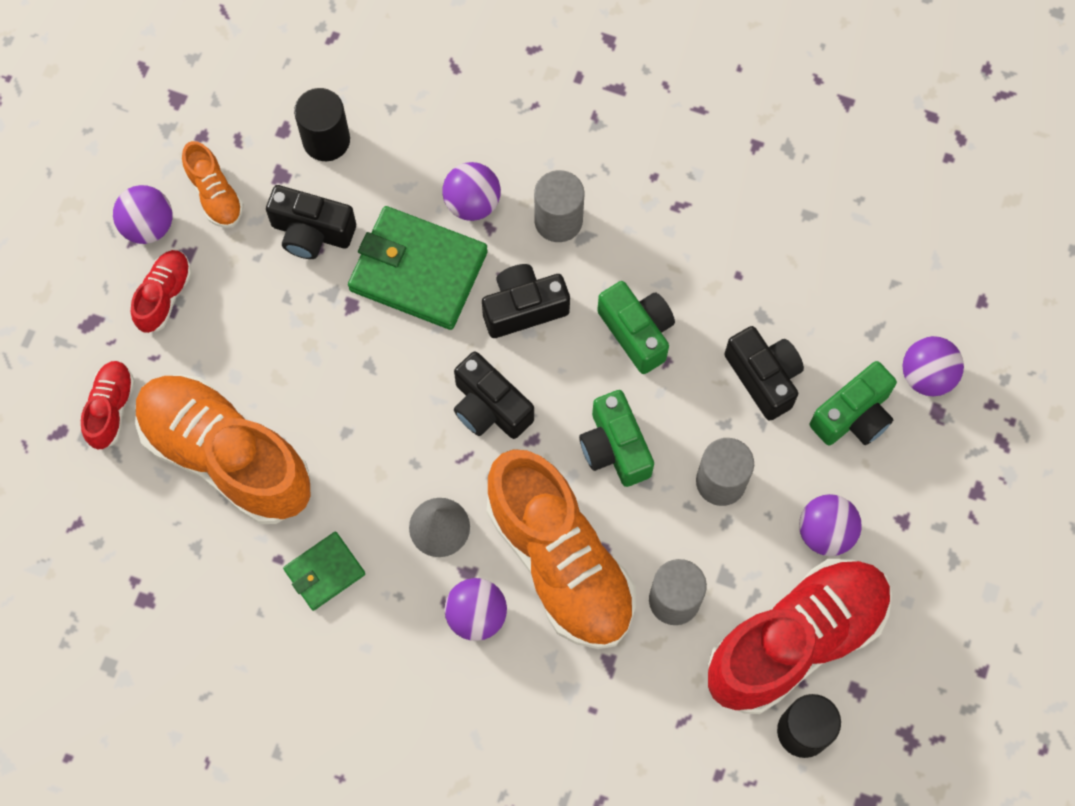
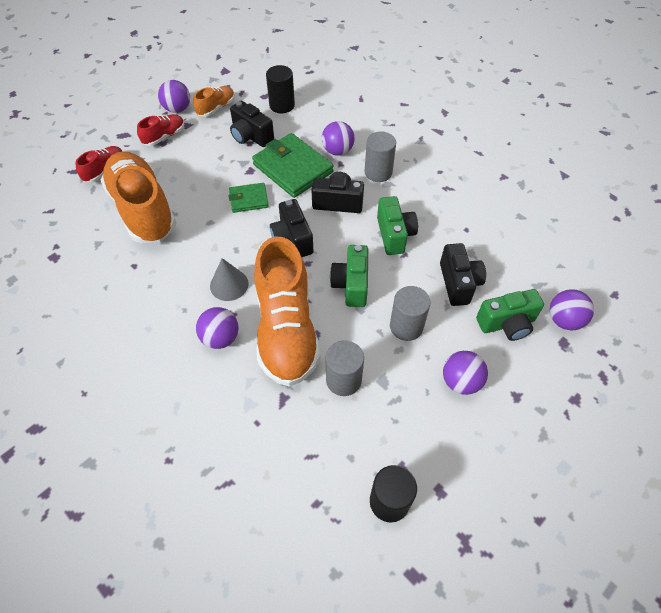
camera: 25 degrees right, 15 degrees down
orange shoe [182,141,244,228] -> orange shoe turned 135 degrees counterclockwise [193,86,235,117]
green wallet [283,532,365,611] -> green wallet moved to [229,183,269,213]
red shoe [708,559,892,714] -> none

